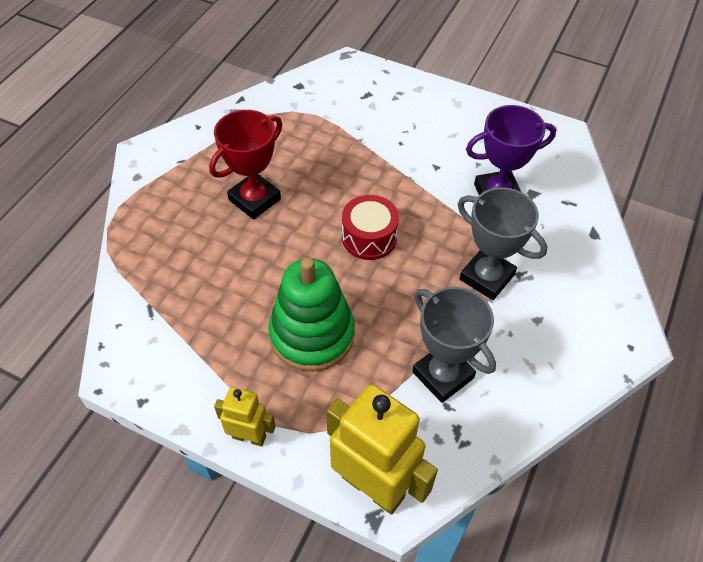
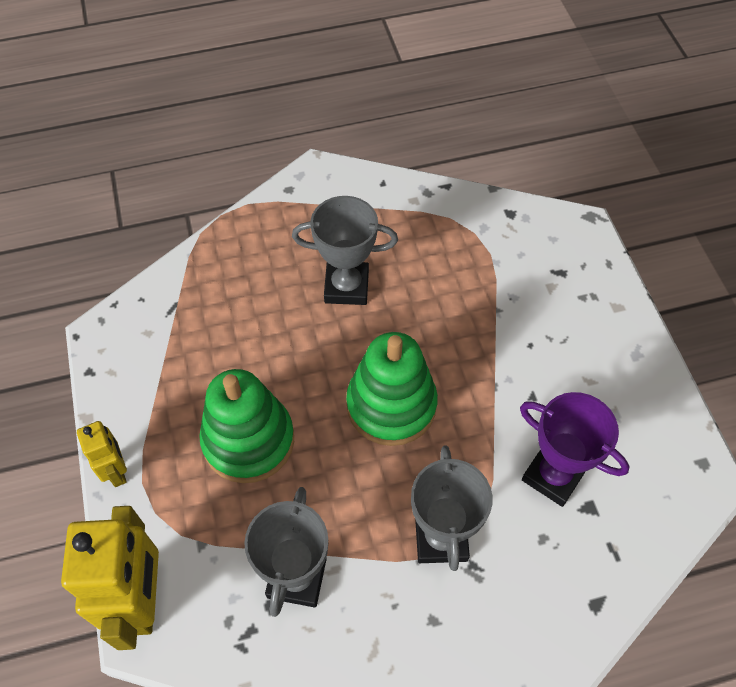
camera: 50 degrees right, 5 degrees up
red trophy [209,110,282,220] -> grey trophy [292,196,398,305]
red drum [342,195,399,260] -> green stacking toy [346,332,438,446]

